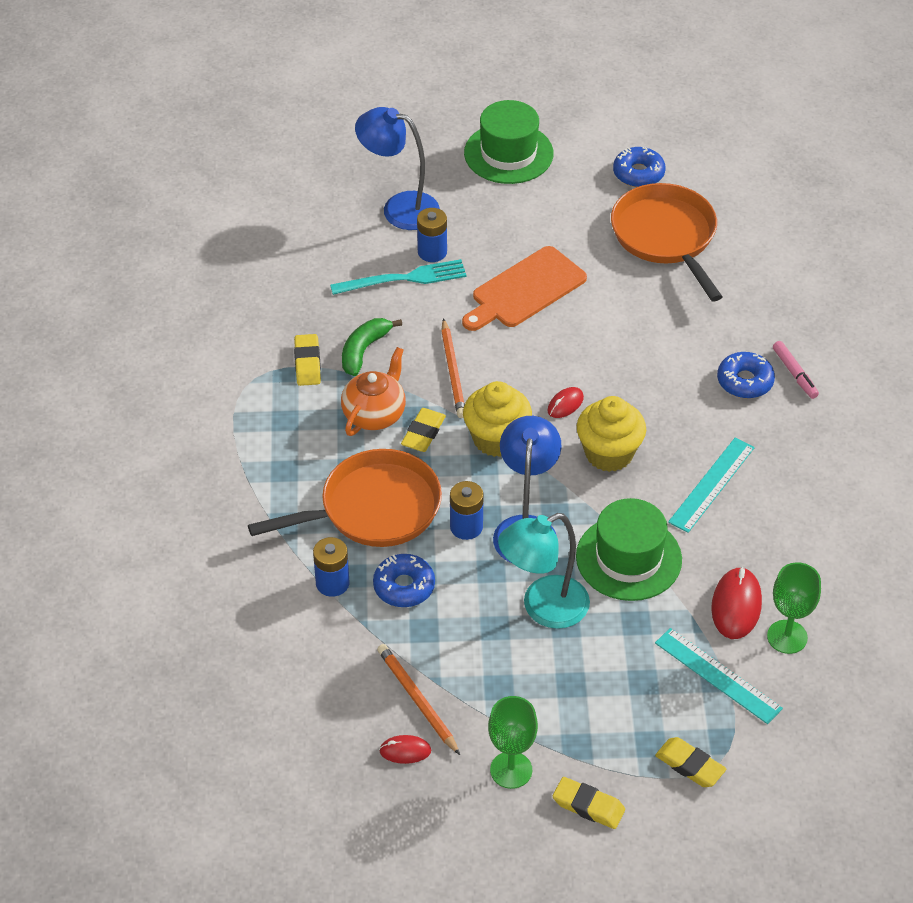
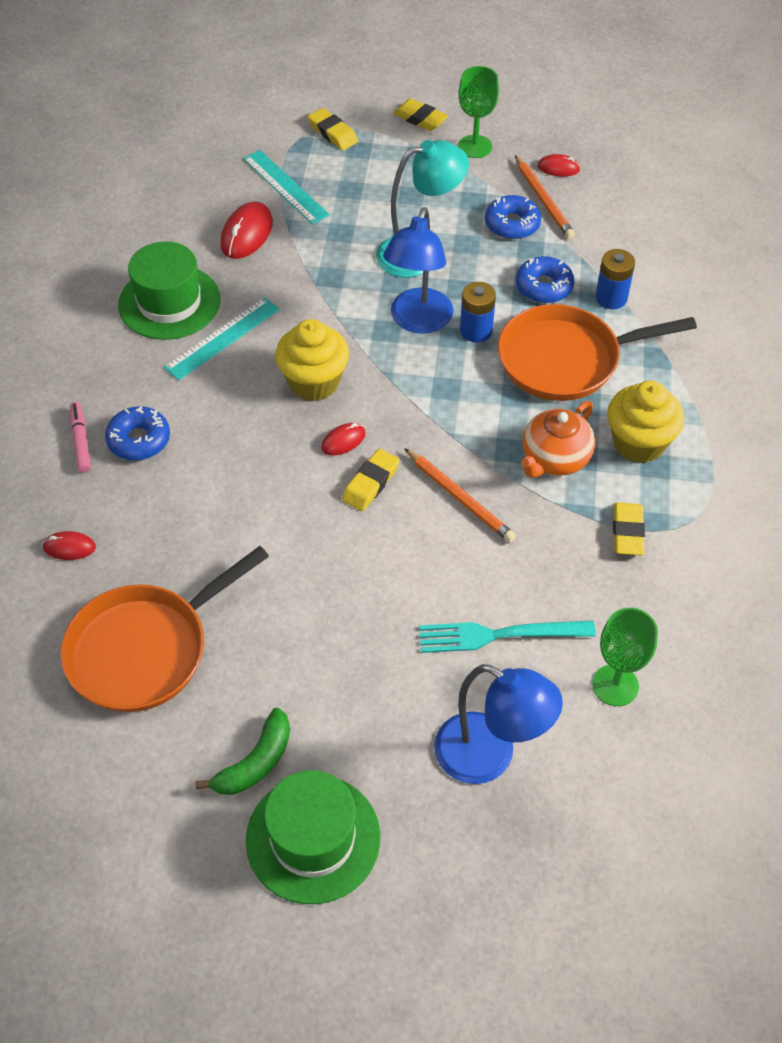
camera: 170 degrees left, 5 degrees up
green banana [342,318,402,376] -> green banana moved to [196,708,290,795]
yellow eraser [401,408,446,452] -> yellow eraser moved to [342,449,400,511]
blue battery [417,208,447,262] -> none
orange pencil [441,318,465,418] -> orange pencil turned 135 degrees clockwise [404,448,516,543]
orange cutting board [462,246,587,331] -> none
yellow cupcake [463,381,532,457] -> yellow cupcake moved to [607,381,685,463]
green hat [576,498,682,601] -> green hat moved to [118,241,221,340]
orange pan [611,183,723,302] -> orange pan turned 60 degrees clockwise [61,546,269,712]
blue donut [613,147,666,187] -> blue donut moved to [485,195,541,240]
green goblet [767,562,821,654] -> green goblet moved to [592,608,658,706]
none -> red mouse [42,531,96,560]

